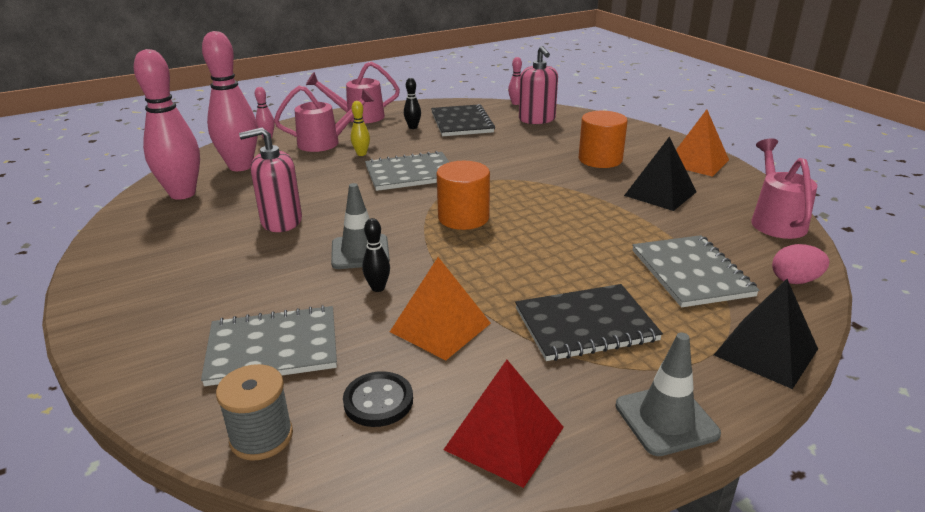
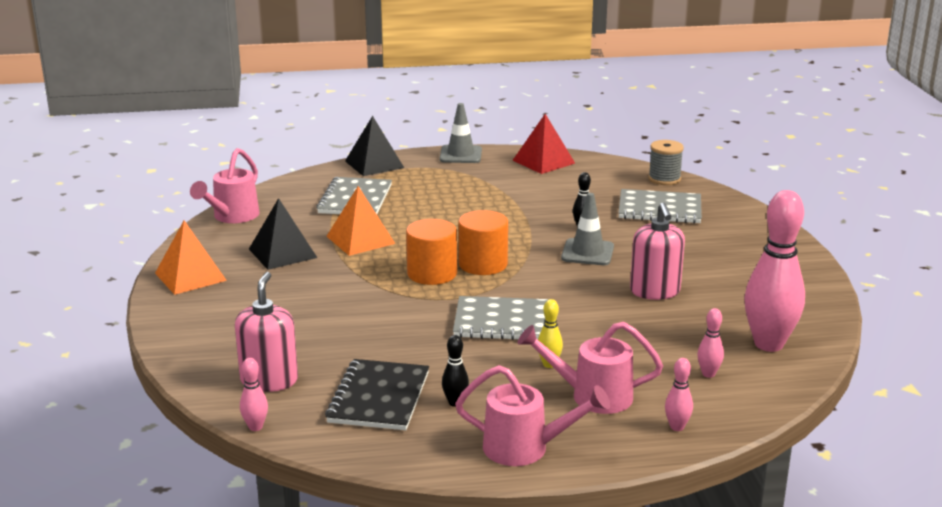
camera: 160 degrees left, 5 degrees down
pink bowling pin [202,31,258,171] -> pink bowling pin [697,308,724,378], size x0.43
pink soap dispenser [239,128,302,232] -> pink soap dispenser turned 75 degrees clockwise [630,203,685,300]
black button [343,371,413,427] -> none
orange pyramid [390,257,491,360] -> orange pyramid moved to [326,186,395,256]
black notebook [515,284,663,361] -> none
orange cylinder [579,111,628,168] -> orange cylinder moved to [406,219,457,285]
pink egg [772,244,829,284] -> none

